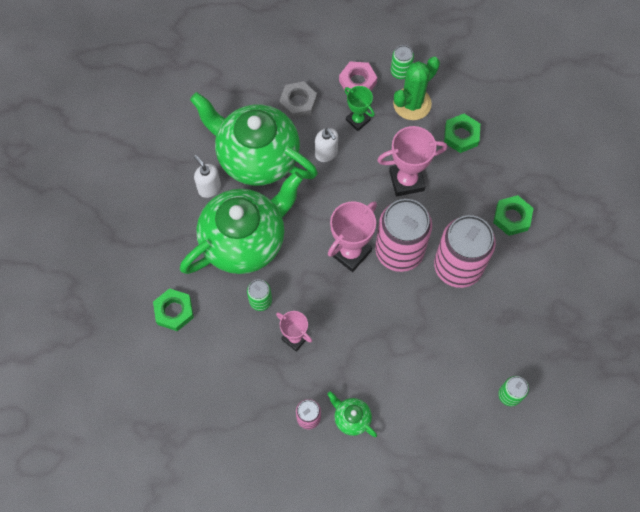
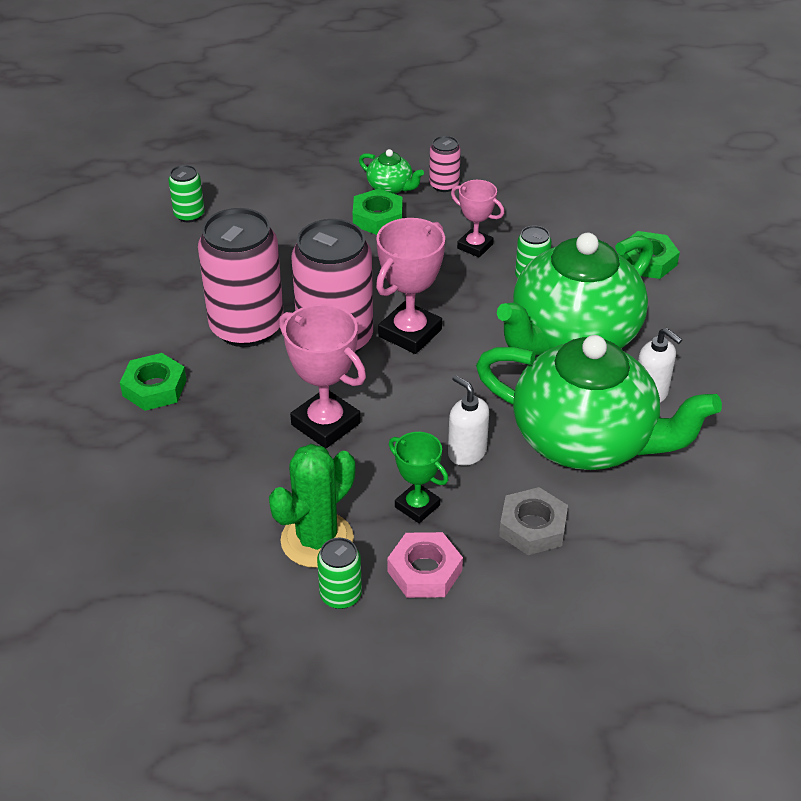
camera: 175 degrees right, 25 degrees down
pink trophy [377,126,447,196] -> pink trophy turned 60 degrees clockwise [279,304,366,448]
green nut [444,114,481,153] -> green nut moved to [353,188,402,235]

